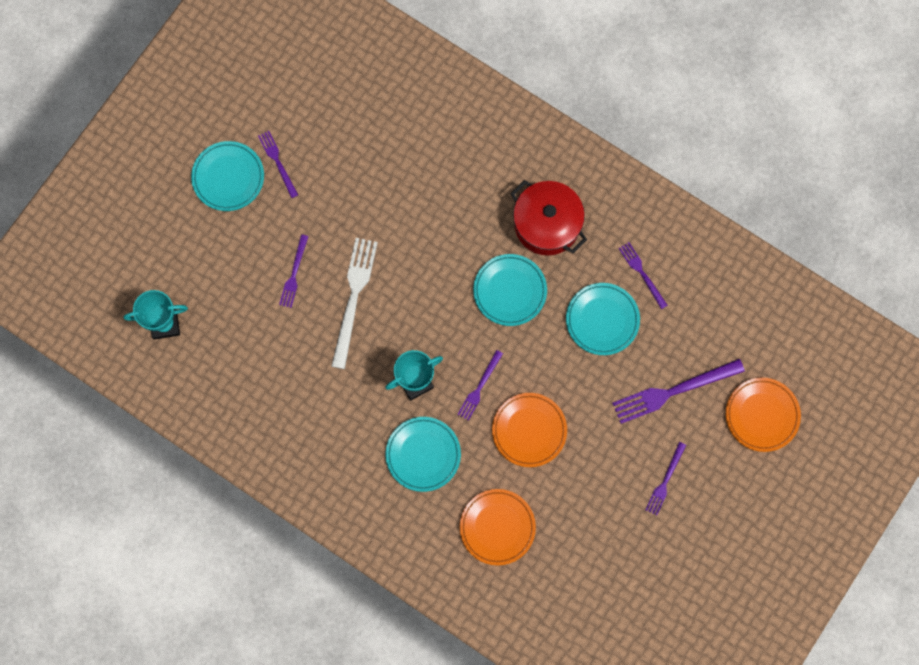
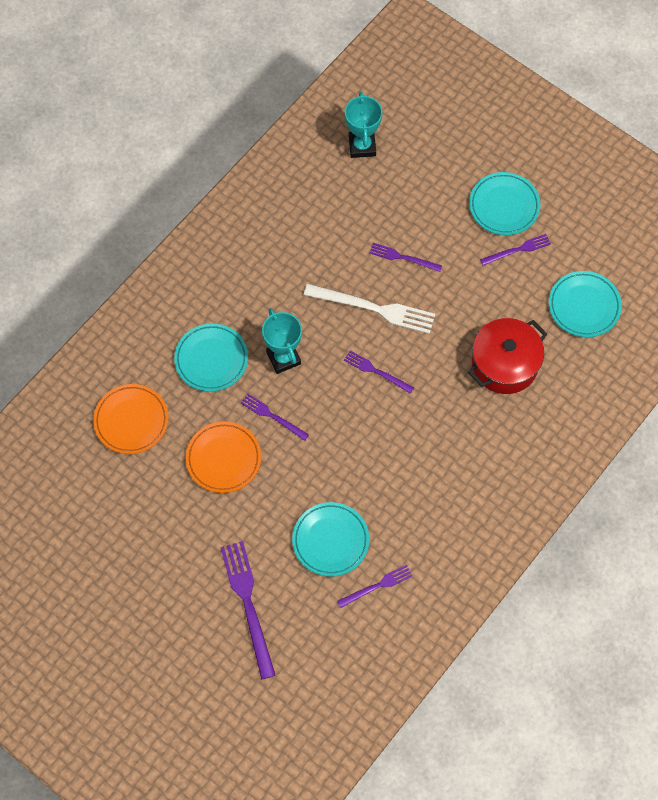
camera: 95 degrees right, 10 degrees down
turquoise plate [473,254,547,326] -> turquoise plate moved to [549,271,622,337]
red pot [510,180,587,256] -> red pot moved to [468,318,547,394]
purple fork [646,442,686,516] -> purple fork moved to [344,351,414,394]
orange plate [726,378,801,452] -> none

